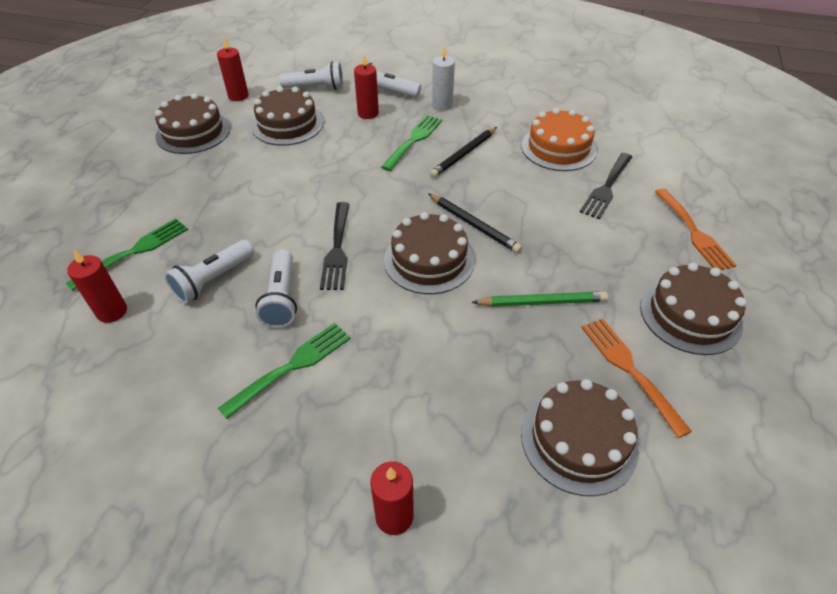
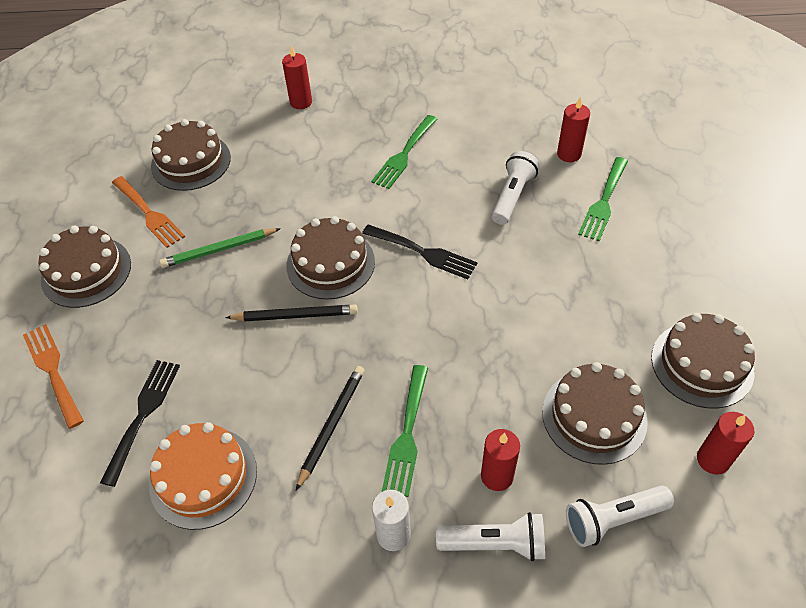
camera: 165 degrees right, 5 degrees up
white flashlight [255,249,297,328] -> none
black fork [320,202,349,290] -> black fork turned 135 degrees clockwise [362,224,478,279]
black pencil [428,193,522,253] -> black pencil turned 150 degrees clockwise [225,305,358,321]

